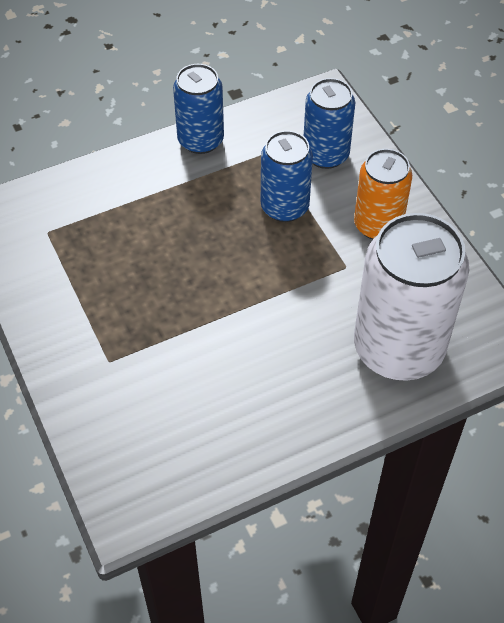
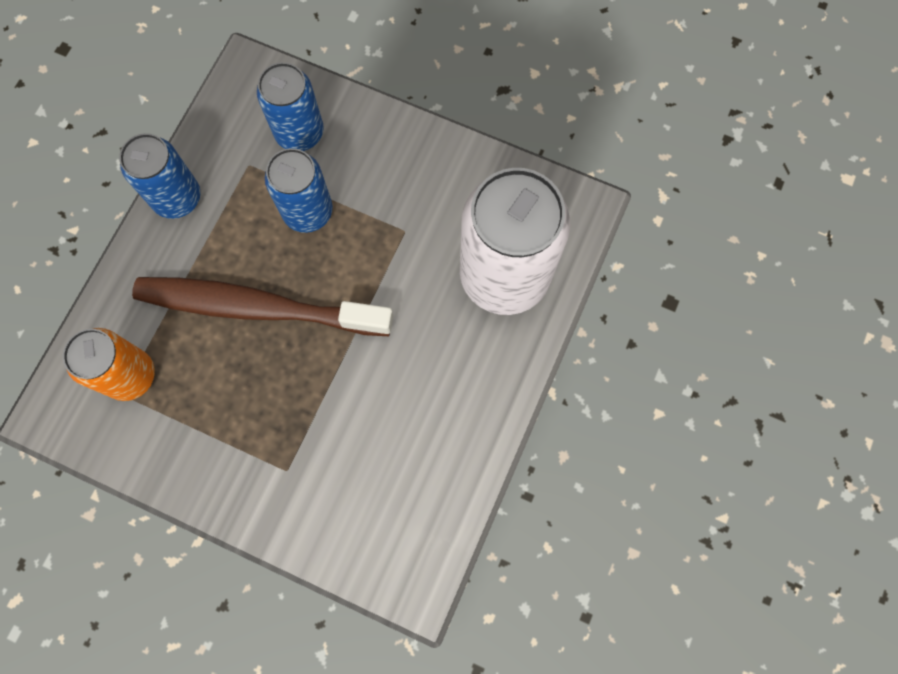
camera: 40 degrees left, 20 degrees up
orange can [354,149,412,239] -> orange can moved to [63,328,155,401]
none -> brown toothbrush [132,277,393,336]

